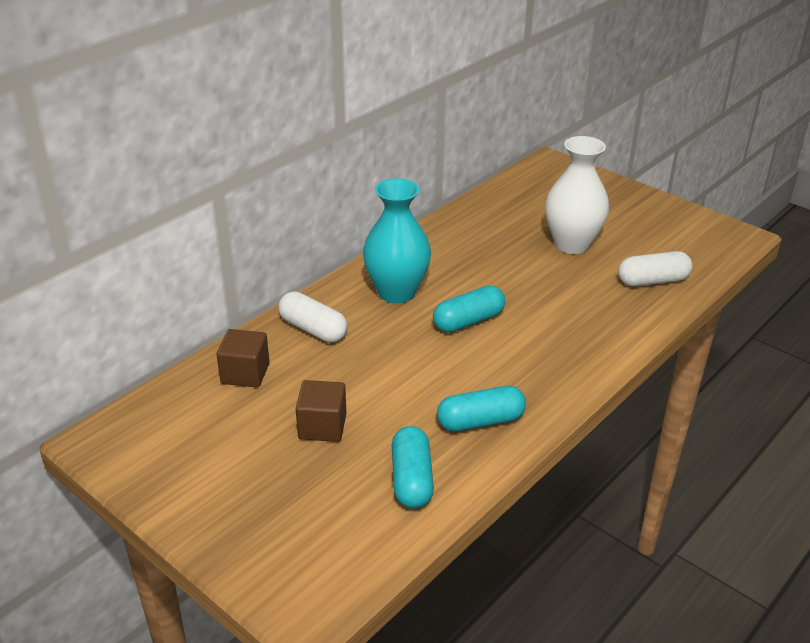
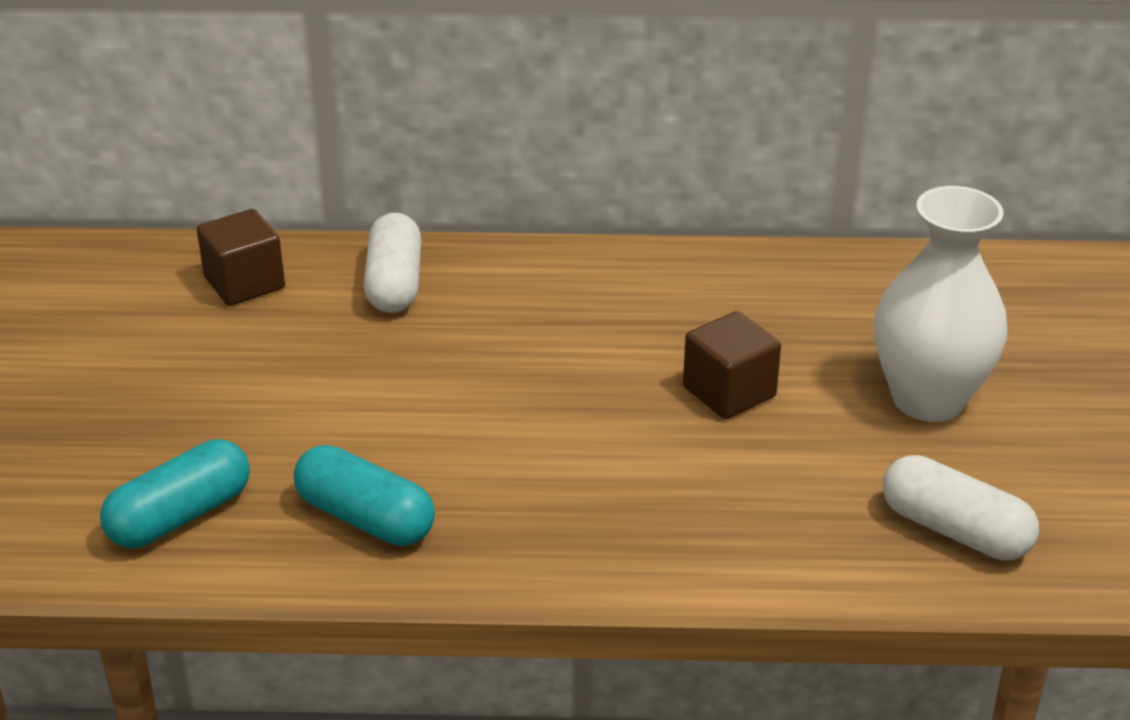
camera: 50 degrees right, 0 degrees up
brown cube [296,380,346,442] -> brown cube moved to [683,311,781,419]
turquoise vase [363,178,431,304] -> none
turquoise capsule [433,285,505,333] -> none

